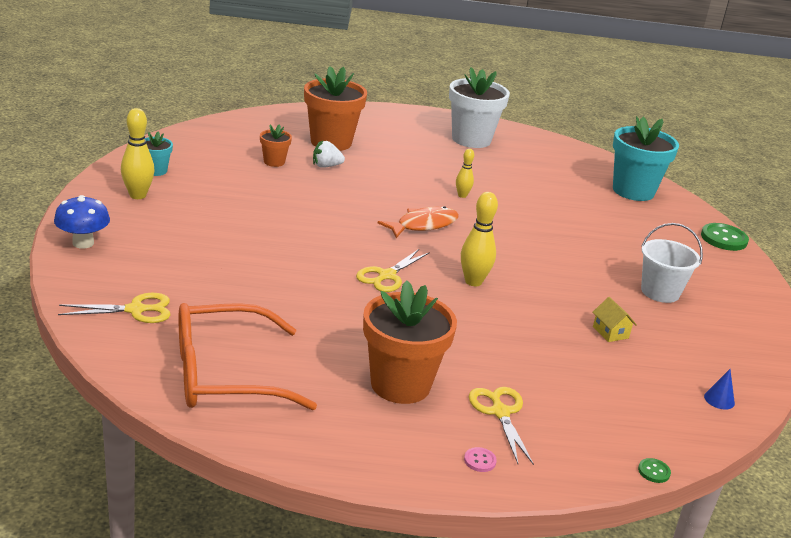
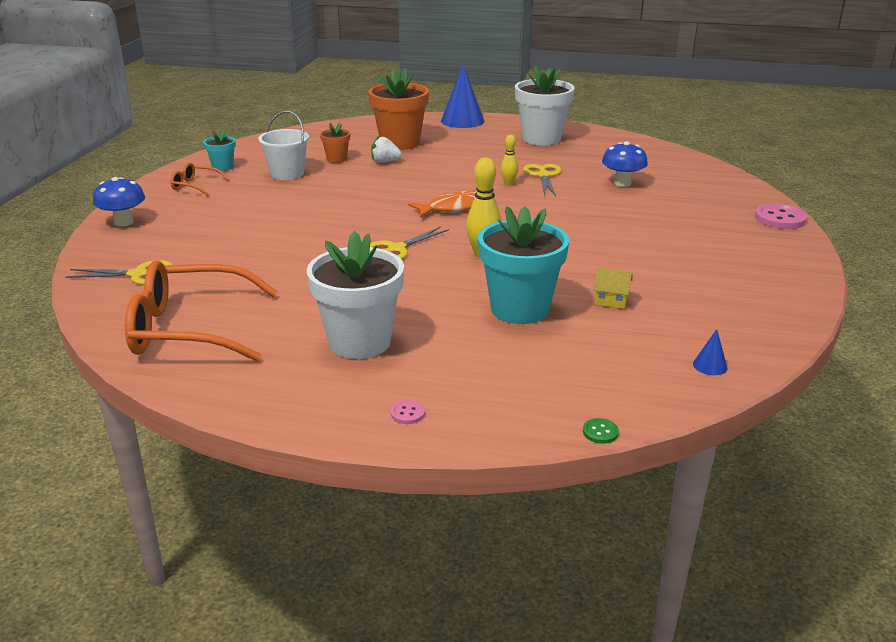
camera: 15 degrees right, 0 degrees up
yellow bowling pin [121,108,155,199] -> orange glasses [170,163,229,196]
orange flower pot [363,280,457,404] -> white flower pot [306,231,404,359]
yellow scissors [469,387,534,465] -> yellow scissors moved to [523,164,562,196]
yellow house [592,297,637,342] -> yellow house turned 60 degrees counterclockwise [593,267,633,309]
turquoise flower pot [613,116,679,201] -> turquoise flower pot moved to [478,206,569,324]
white bucket [641,223,703,303] -> white bucket moved to [258,111,309,180]
green button [701,223,749,251] -> pink button [755,204,807,229]
none -> blue cone [441,65,484,128]
none -> blue mushroom [602,141,648,187]

